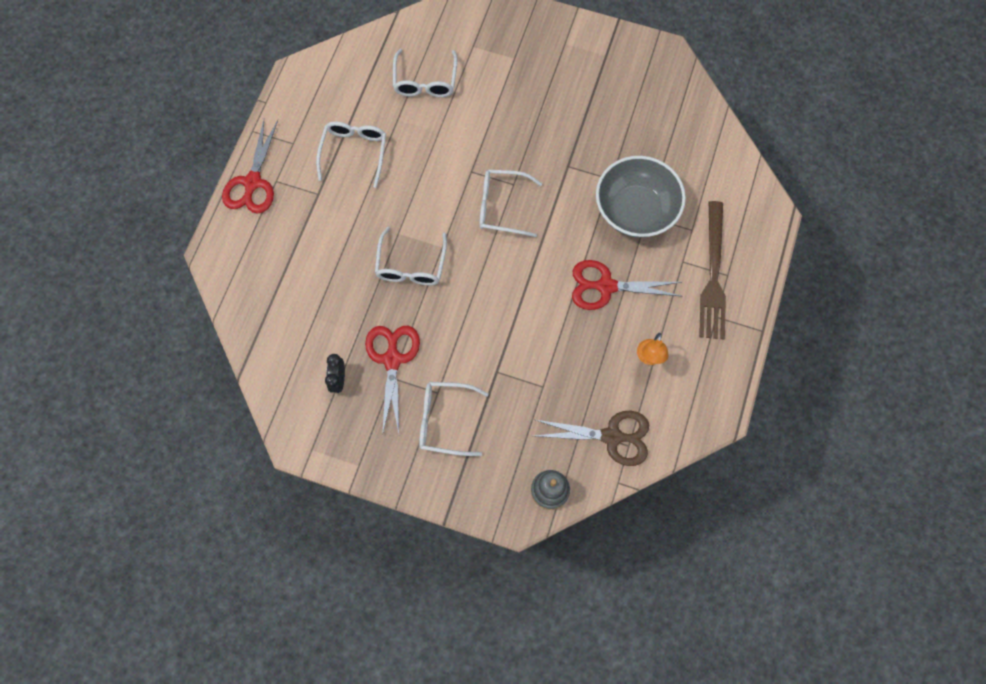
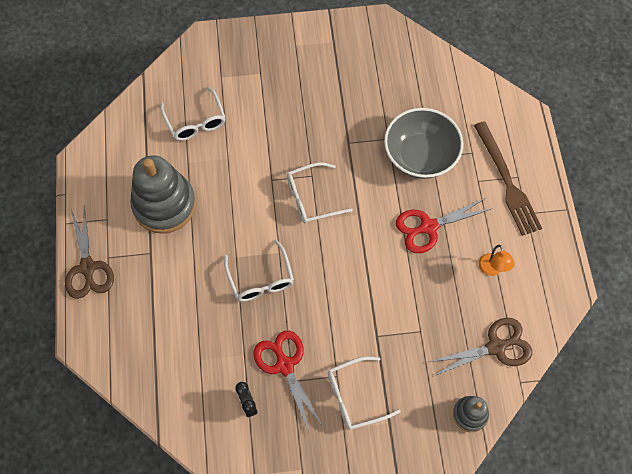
camera: 25 degrees left, 5 degrees down
red scissors [222,120,278,214] -> brown scissors [65,206,114,299]
white glasses [316,121,386,188] -> grey stacking toy [130,155,196,234]

